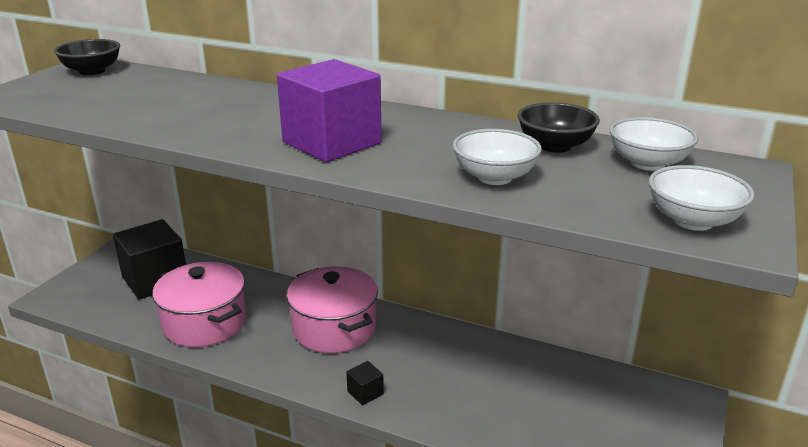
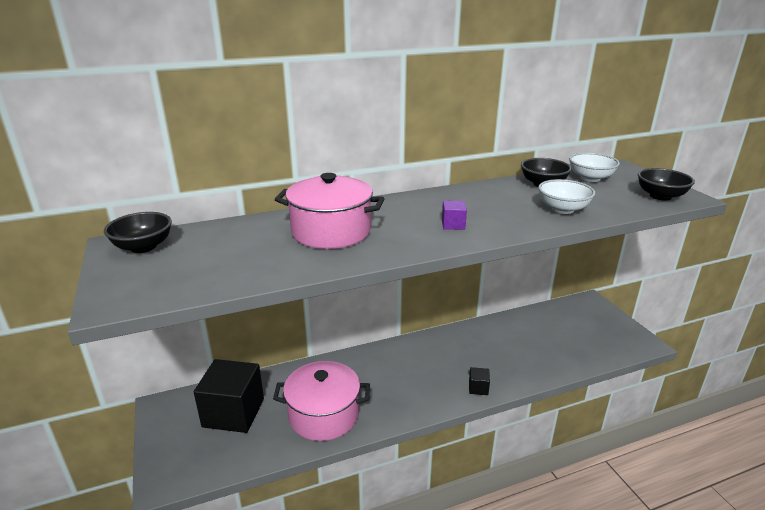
camera: 45 degrees left, 0 degrees up
purple cube [277,59,382,162] -> purple cube [442,201,467,230], size x0.42
pink pot [287,266,378,353] -> pink pot moved to [275,173,384,249]
white bowl [649,165,754,231] -> black bowl [638,168,695,200]

